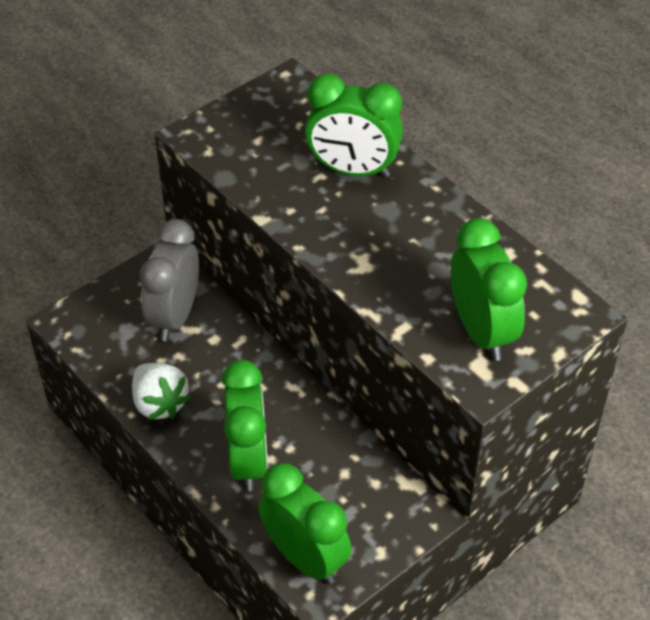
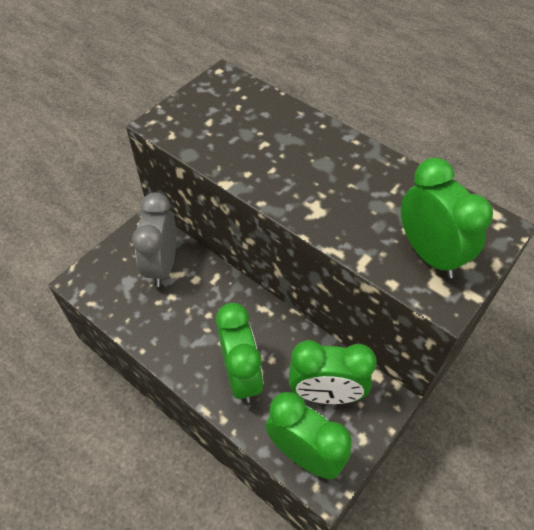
camera: 10 degrees left, 5 degrees up
white strawberry [132,363,191,420] -> none
green clock [305,73,403,177] -> green clock moved to [289,340,377,404]

